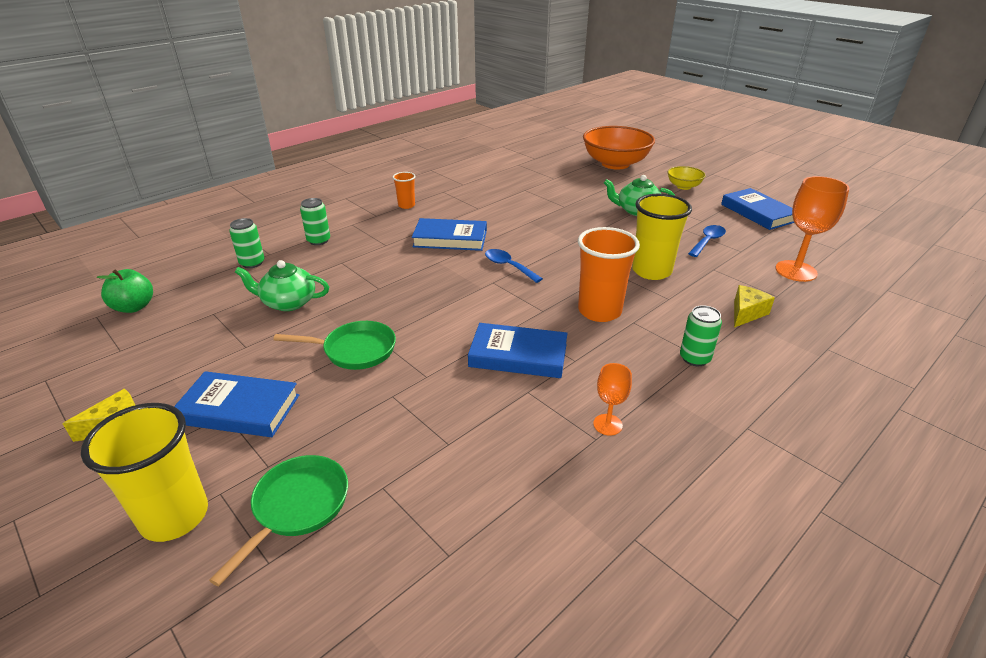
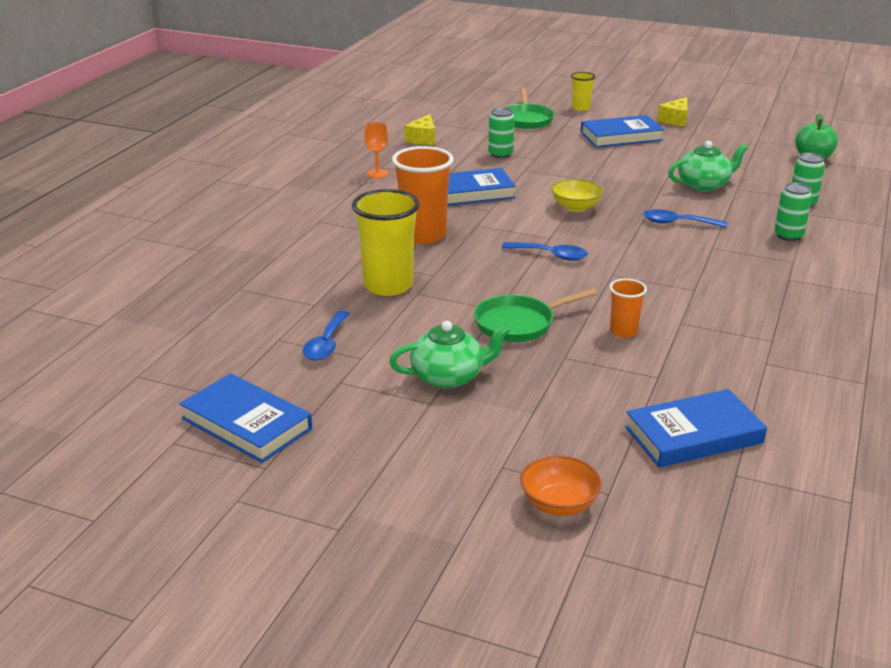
camera: 155 degrees right, 5 degrees down
yellow cup [81,403,208,542] -> yellow cup [571,72,595,111], size x0.52
green pan [273,321,396,370] -> green pan moved to [474,288,598,342]
orange cup [393,172,416,209] -> orange cup moved to [609,278,647,338]
blue book [412,218,487,251] -> blue book moved to [625,389,767,468]
orange bowl [583,126,655,169] -> orange bowl [520,455,602,516], size x0.49
yellow bowl [668,166,706,190] -> yellow bowl moved to [551,179,603,212]
green can [680,305,722,366] -> green can moved to [488,108,515,158]
yellow cheese [734,285,775,328] -> yellow cheese moved to [405,114,435,145]
orange goblet [775,176,849,282] -> none
none -> blue spoon [643,209,727,228]

